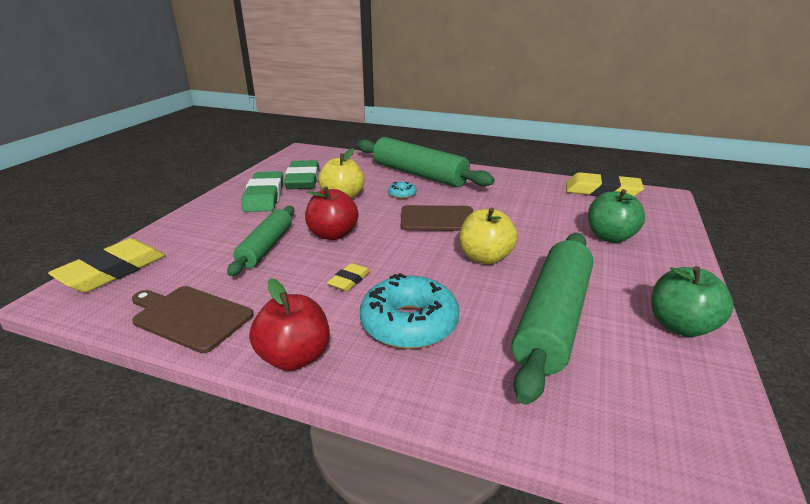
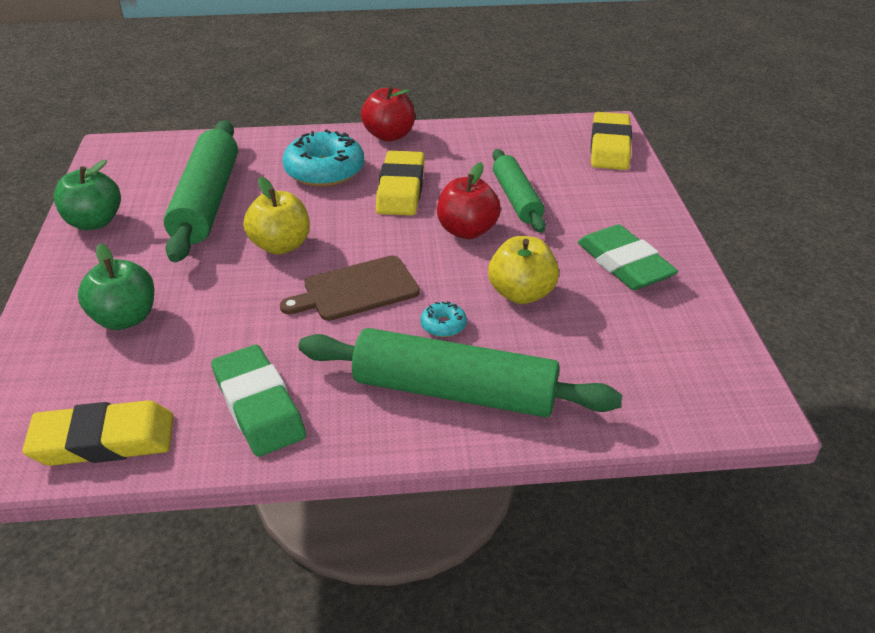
camera: 155 degrees right, 10 degrees up
brown cutting board [132,286,254,353] -> none
green eraser [284,160,319,189] -> green eraser moved to [211,345,306,457]
yellow eraser [327,263,370,291] -> yellow eraser [376,151,425,216], size x2.01

